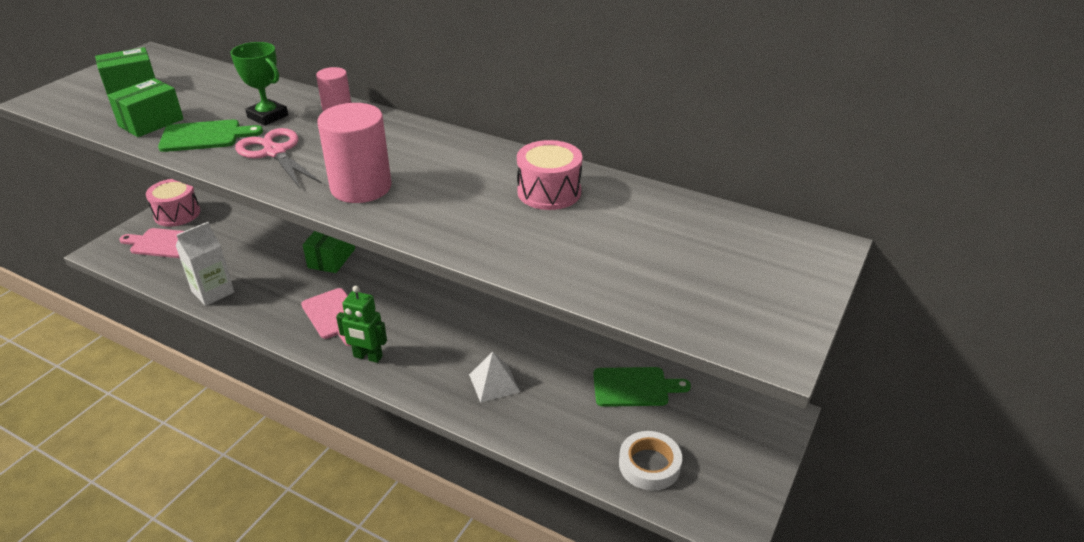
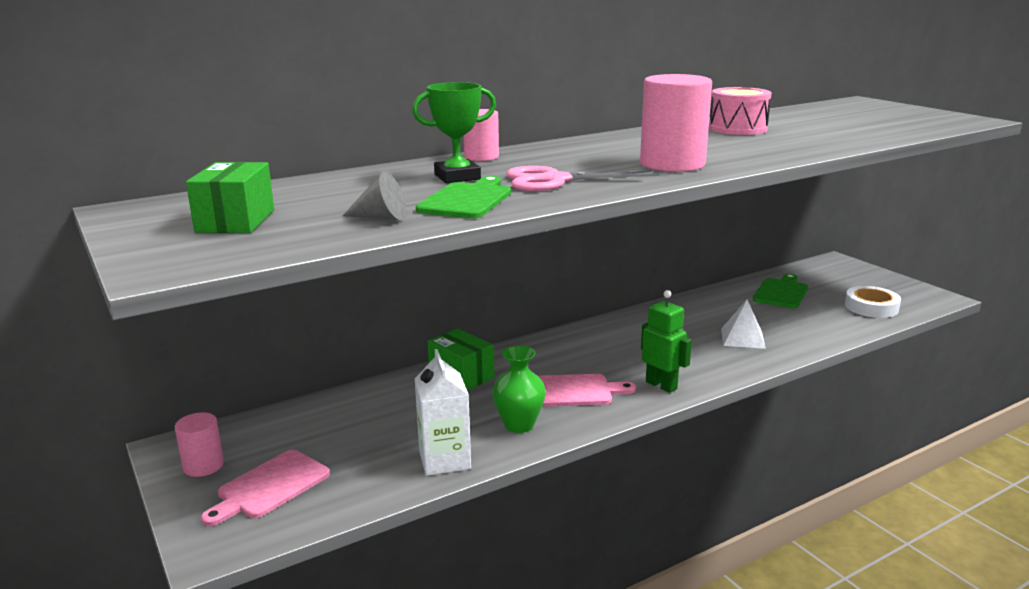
camera: 60 degrees left, 15 degrees down
green box [107,78,184,137] -> grey cone [343,172,407,220]
pink drum [146,179,200,227] -> pink cylinder [175,412,224,477]
green robot [336,286,387,363] -> green robot turned 90 degrees counterclockwise [641,290,692,393]
none -> green vase [492,345,546,433]

